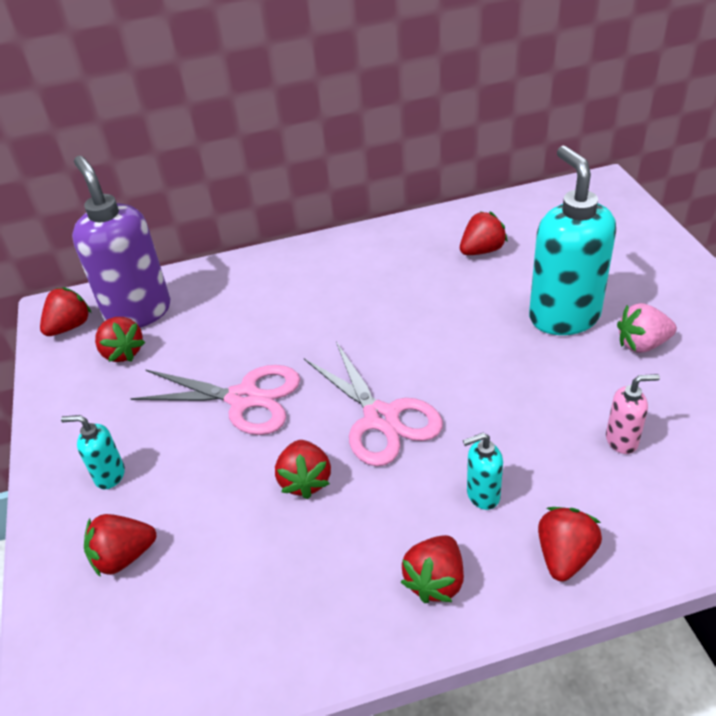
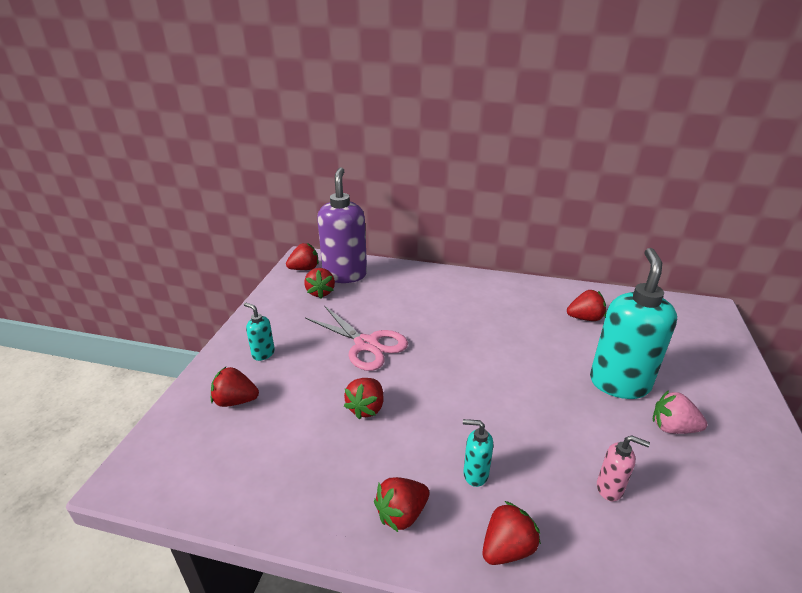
camera: 25 degrees right, 10 degrees down
pink scissors [304,342,443,466] -> none

